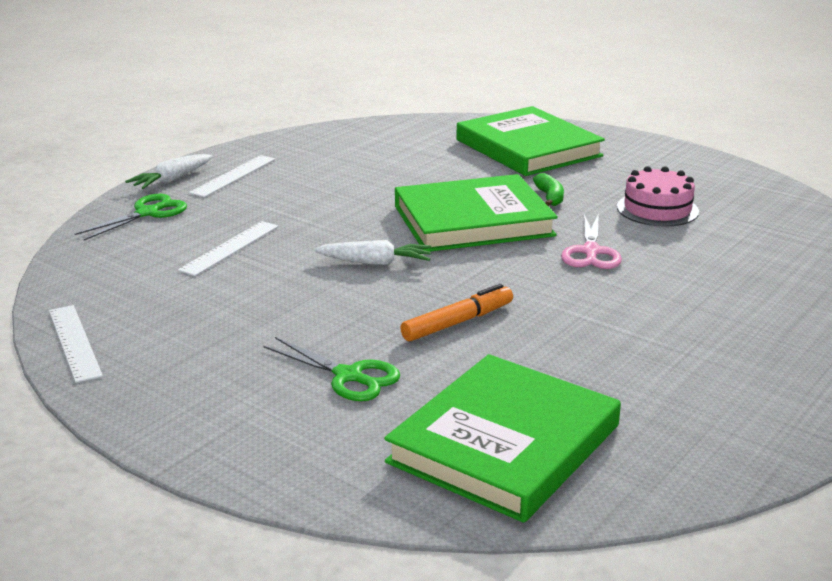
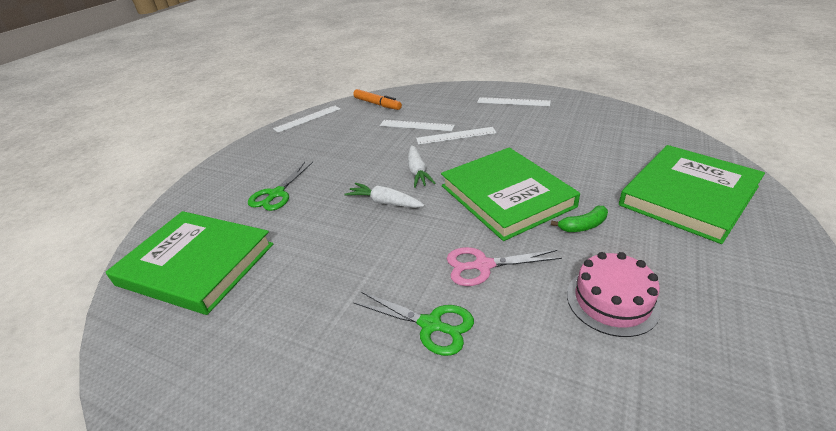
camera: 80 degrees right, 10 degrees up
green scissors [75,194,187,240] -> green scissors moved to [353,292,474,356]
white carrot [125,154,213,189] -> white carrot moved to [344,183,425,208]
orange marker [400,284,513,341] -> orange marker moved to [353,89,402,110]
none -> white ruler [416,127,496,145]

